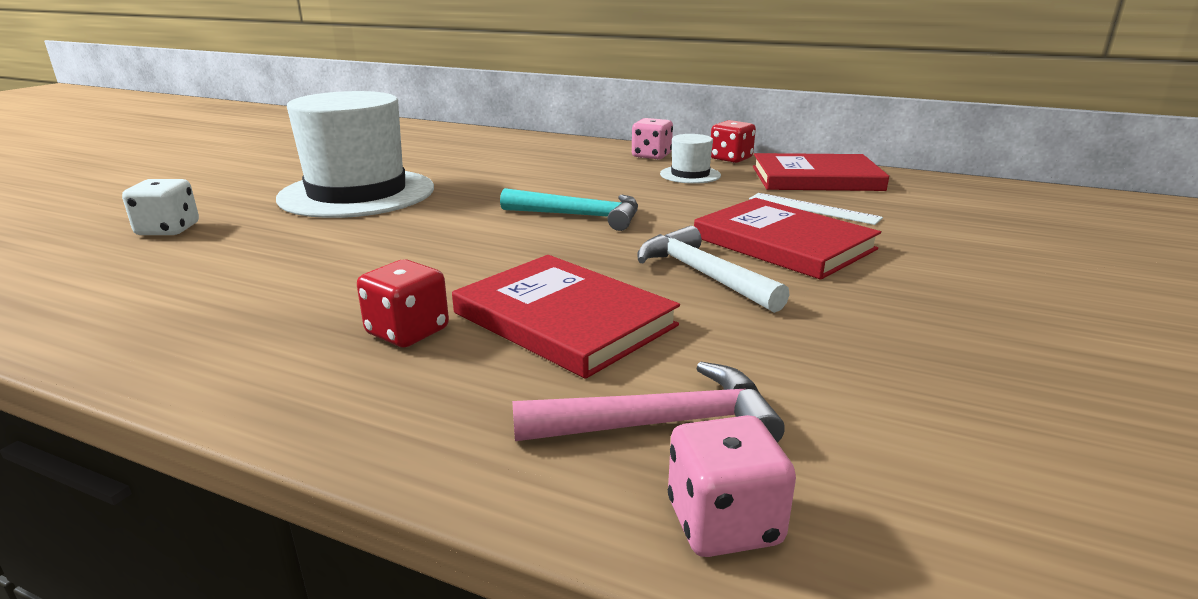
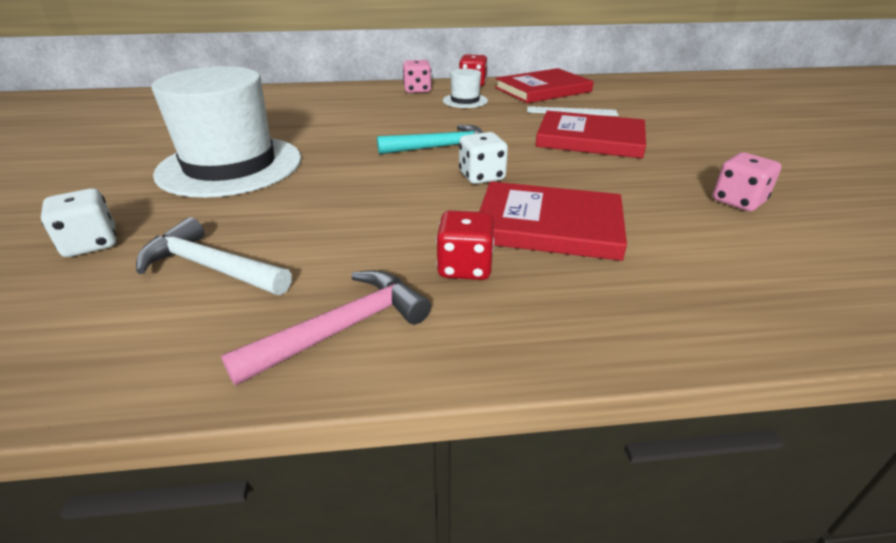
camera: 30 degrees left, 10 degrees up
pink hammer [512,362,785,443] -> pink hammer moved to [221,270,431,386]
white hammer [637,226,790,313] -> white hammer moved to [136,217,292,295]
pink dice [668,415,796,557] -> pink dice moved to [713,152,781,212]
none -> white dice [459,132,508,184]

